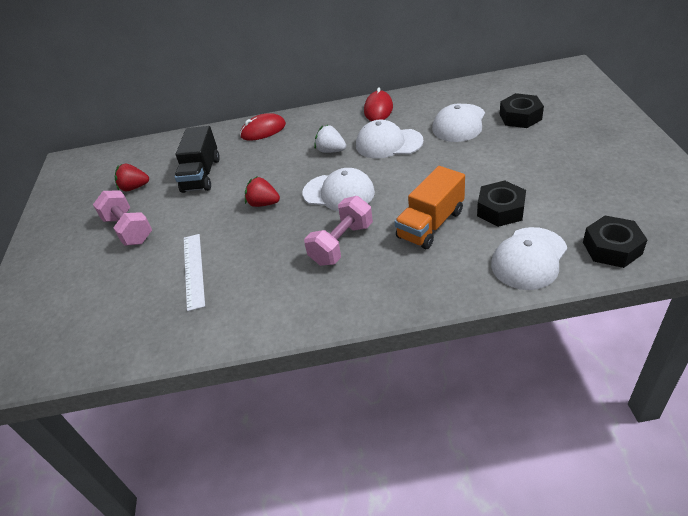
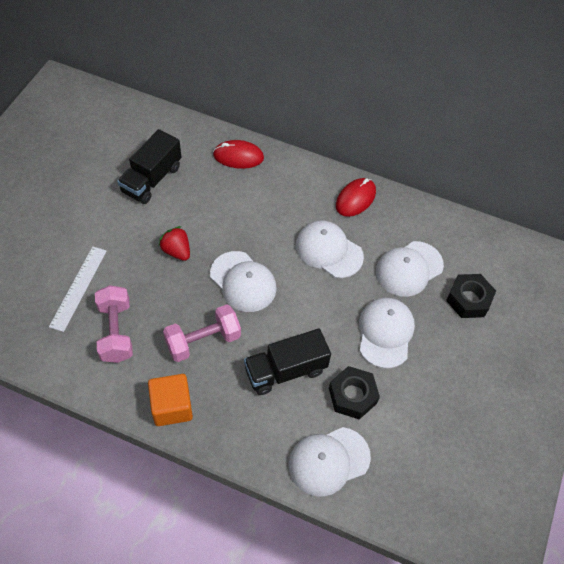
camera: 20 degrees right, 15 degrees up
pink dumbbell [93,190,152,246] -> pink dumbbell moved to [95,285,133,363]
red strawberry [115,164,149,191] -> none
white strawberry [314,125,346,153] -> none
orange truck [395,166,465,249] -> black truck [244,328,331,395]
black nut [583,216,647,268] -> none
none -> orange cube [148,374,193,426]
none -> white cap [359,297,415,368]

